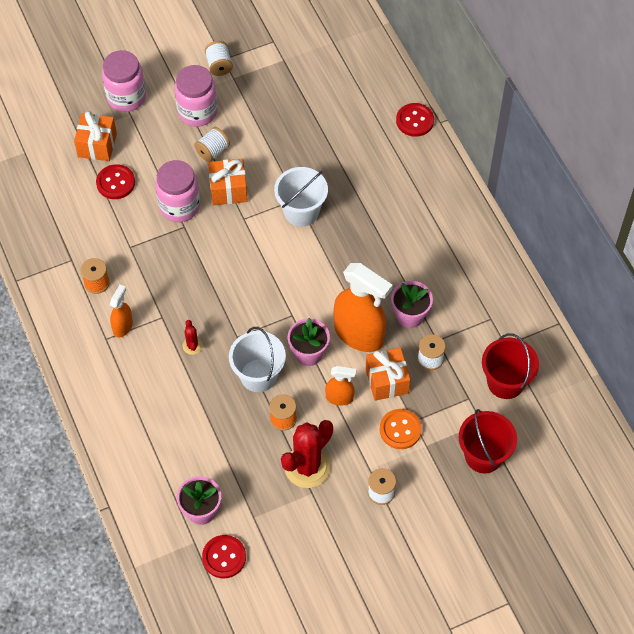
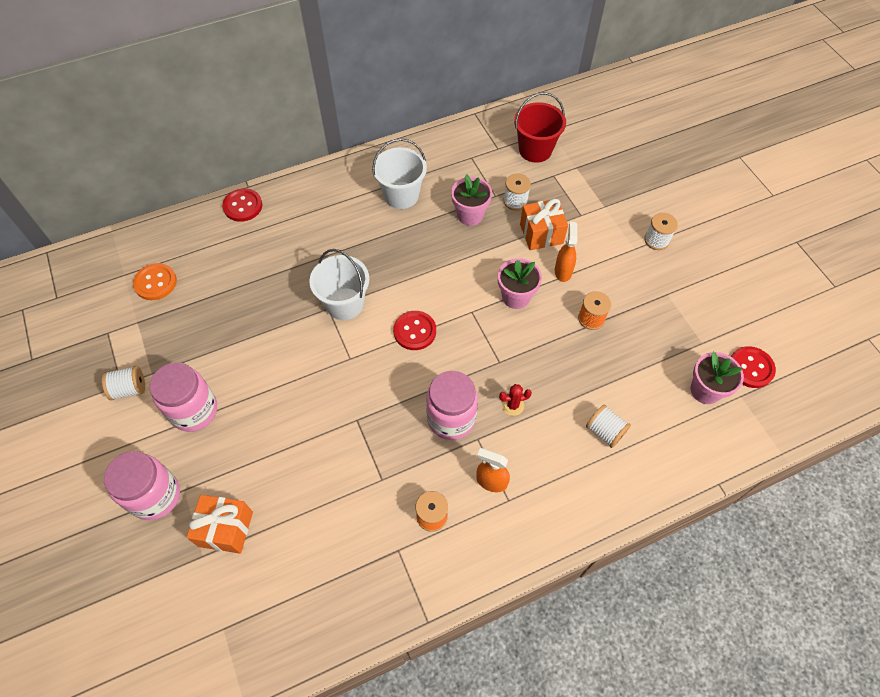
camera: 90 degrees left, 0 degrees up
red button [96,164,135,199] -> red button moved to [393,311,436,350]
pink jar [155,160,200,222] -> pink jar moved to [426,371,478,440]
white spool [194,127,230,162] -> white spool moved to [586,405,631,448]
orange gift [208,159,247,205] -> none
white bucket [229,327,286,392] -> white bucket moved to [372,138,427,209]
red cactus [281,420,333,488] -> none
orange spray bottle [334,263,393,352] -> none
orange button [380,409,422,449] -> orange button moved to [133,263,177,300]
red bucket [459,409,517,473] -> none

